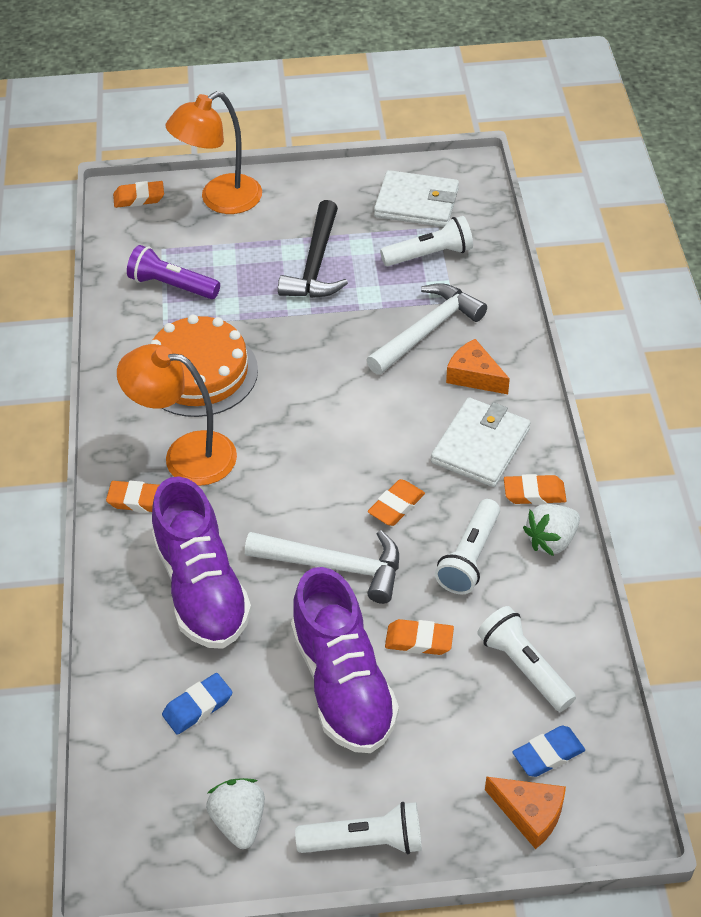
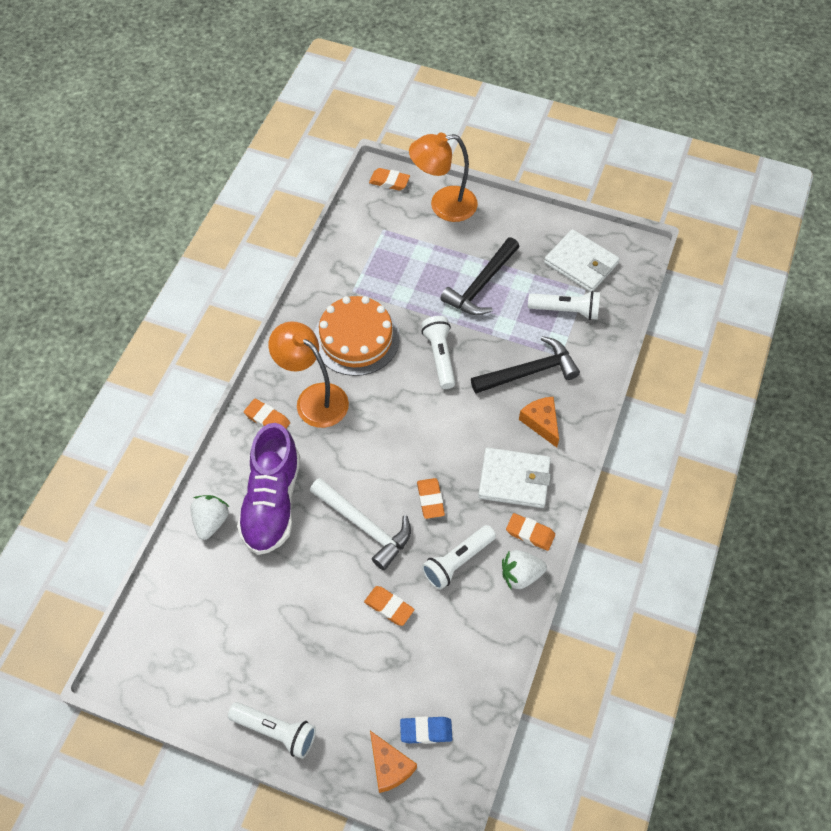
camera: 25 degrees right, 10 degrees up
purple flashlight [127,245,220,299] -> none
blue eraser [162,673,232,735] -> none
white strawberry [206,778,265,849] -> white strawberry moved to [190,495,229,540]
purple shoe [291,567,399,753] -> none
white hammer [366,283,487,375] -> black hammer [471,336,580,394]
orange eraser [368,479,425,526] -> orange eraser turned 75 degrees counterclockwise [417,478,445,519]
white wallet [431,398,531,487] -> white wallet turned 45 degrees clockwise [478,447,551,508]
white flashlight [477,606,576,712] -> white flashlight moved to [421,316,455,389]

